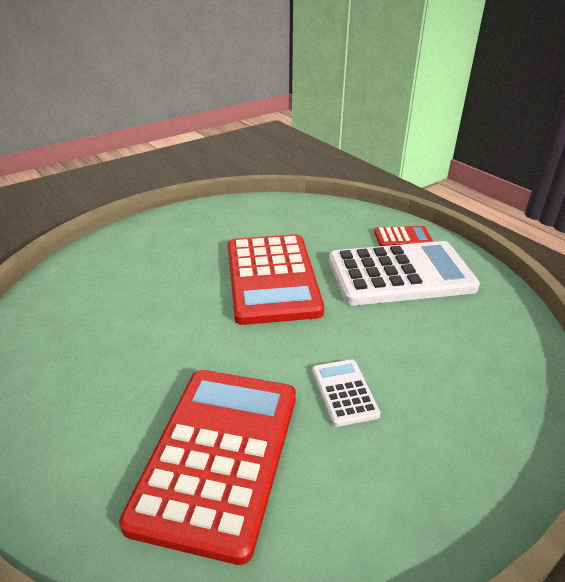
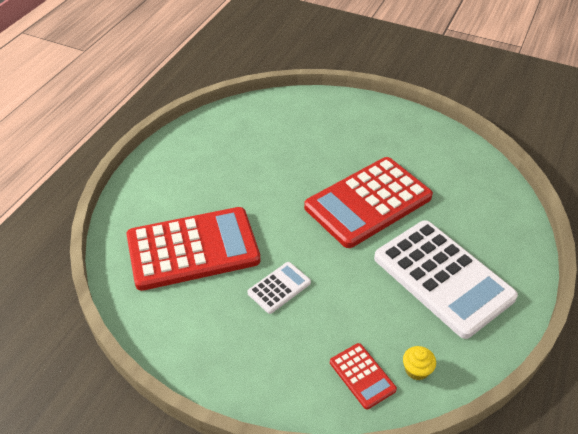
camera: 60 degrees right, 10 degrees up
red calculator [374,226,433,246] -> red calculator moved to [330,343,397,409]
none -> yellow cupcake [403,346,436,380]

